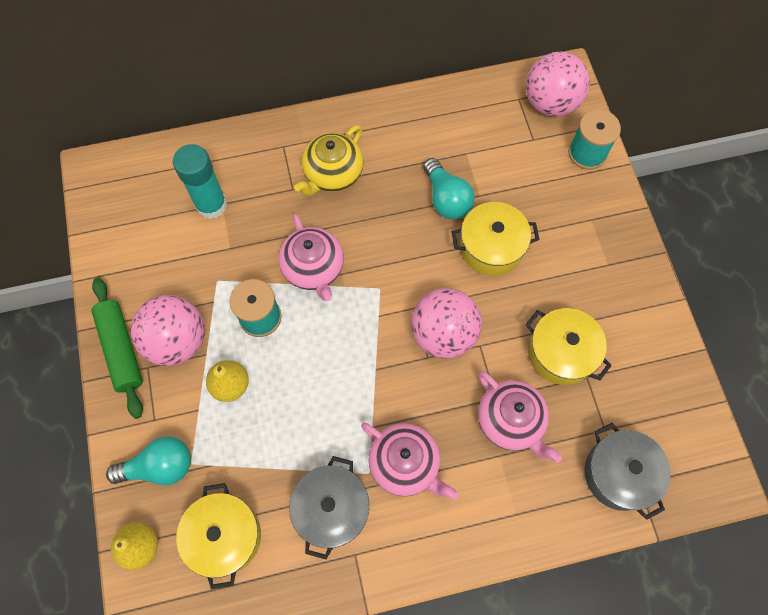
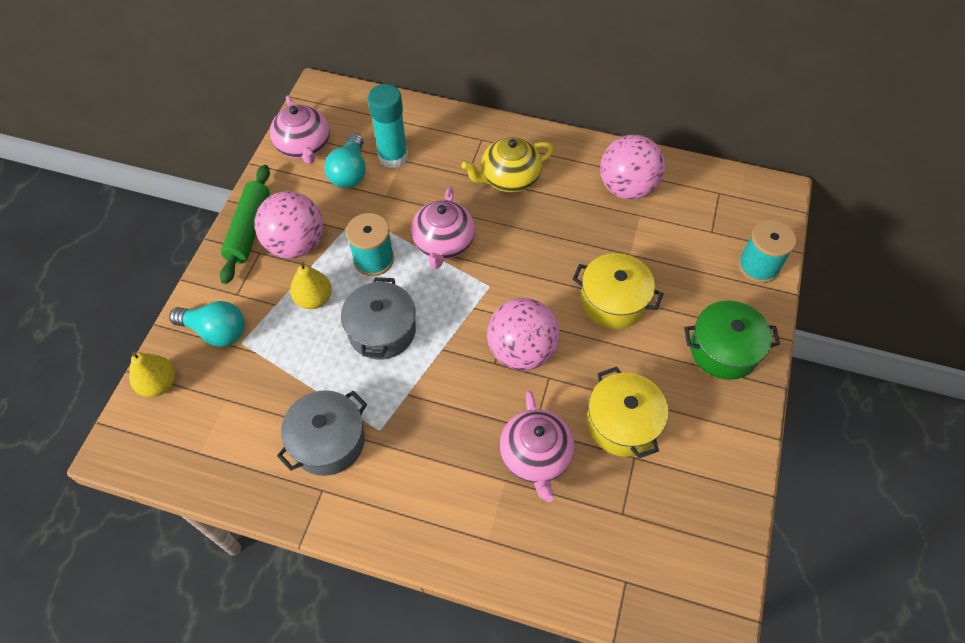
camera: 30 degrees right, 10 degrees down
yellow pot [176,483,261,589] -> none
pink teapot [361,423,458,500] -> pink teapot moved to [270,95,330,164]
turquoise light bulb [423,158,475,220] -> turquoise light bulb moved to [325,133,366,188]
pink ball [526,52,590,117] -> pink ball moved to [600,135,665,200]
grey pot [585,423,671,520] -> grey pot moved to [341,277,416,360]
none -> green pot [684,301,780,380]

